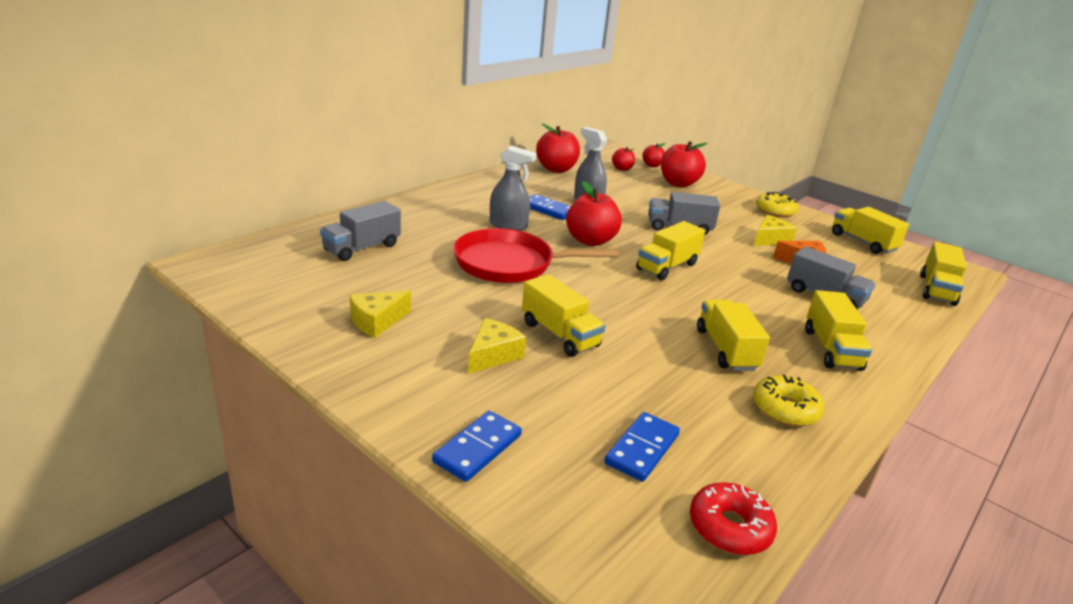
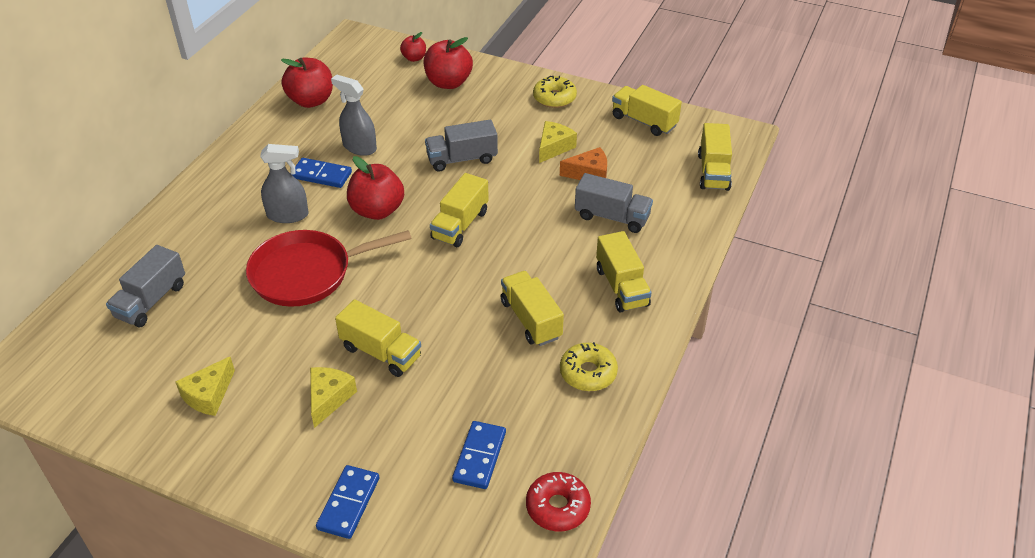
camera: 15 degrees left, 15 degrees up
red apple [612,147,635,171] -> none

